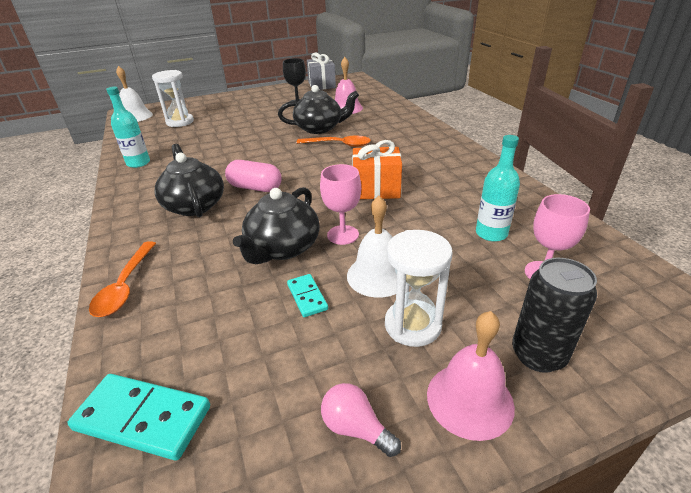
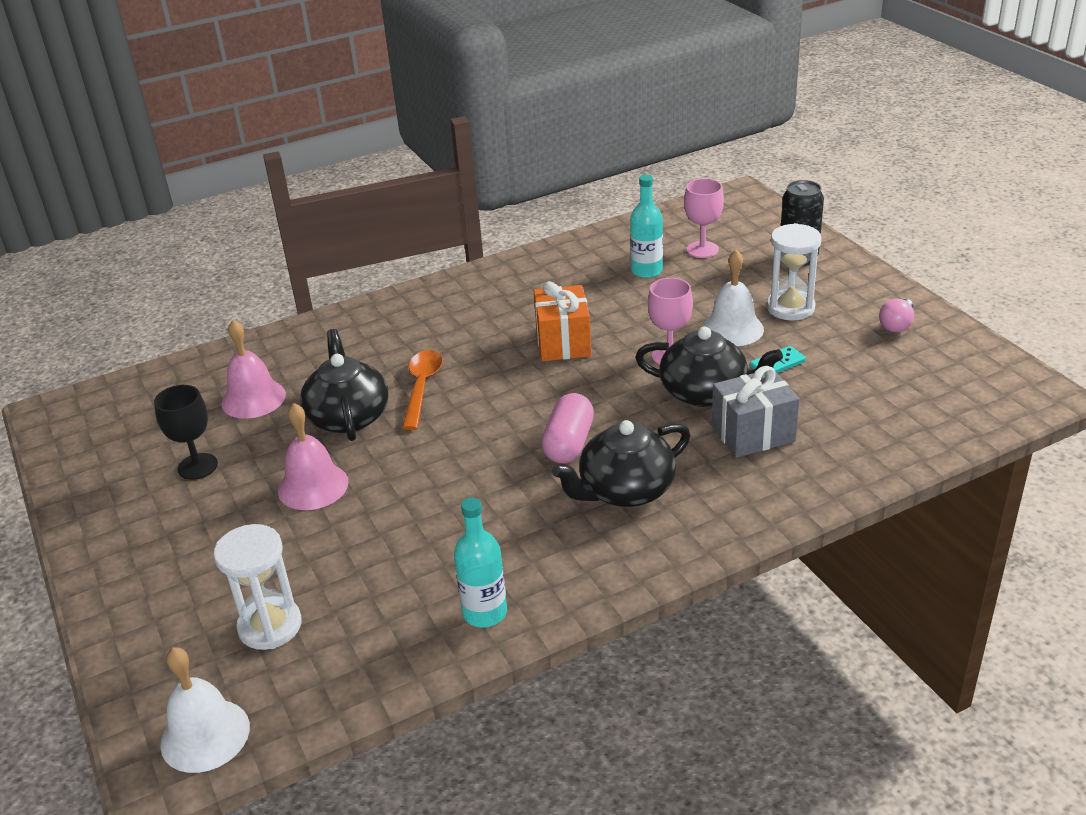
camera: 95 degrees left, 0 degrees up
turquoise domino [67,374,210,461] -> none
orange spoon [89,241,156,317] -> none
grey gift [307,52,336,90] -> grey gift moved to [712,366,800,458]
pink bell [427,311,515,441] -> pink bell moved to [278,403,349,510]

